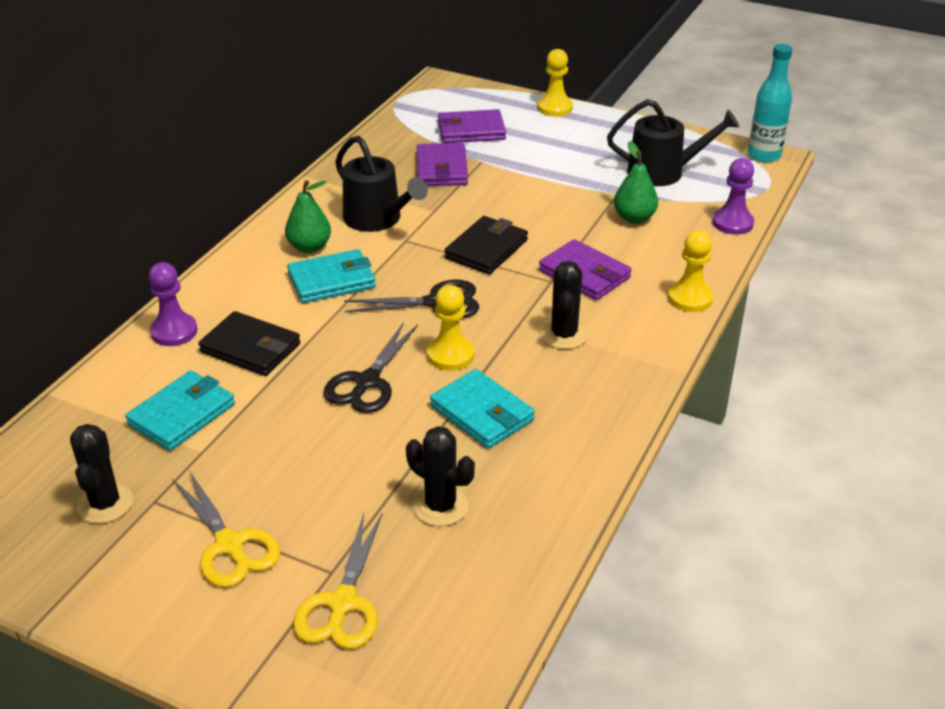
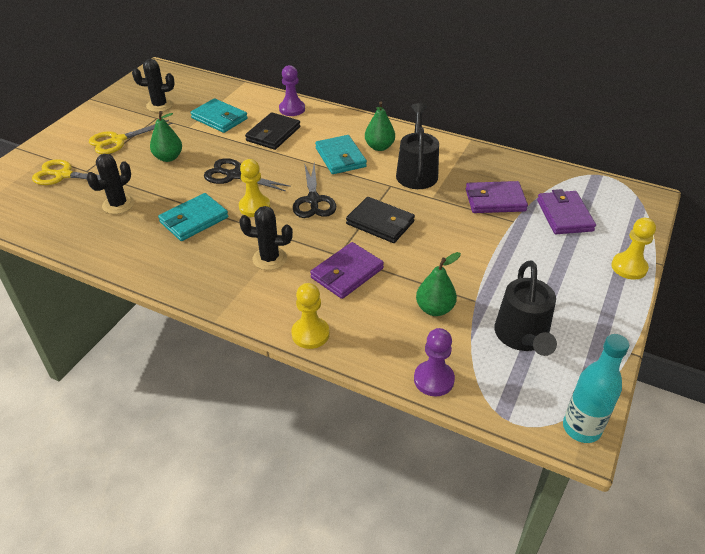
camera: 90 degrees right, 5 degrees up
black watering can [335,136,428,232] -> black watering can turned 135 degrees clockwise [396,103,439,189]
none -> green pear [150,111,182,162]

